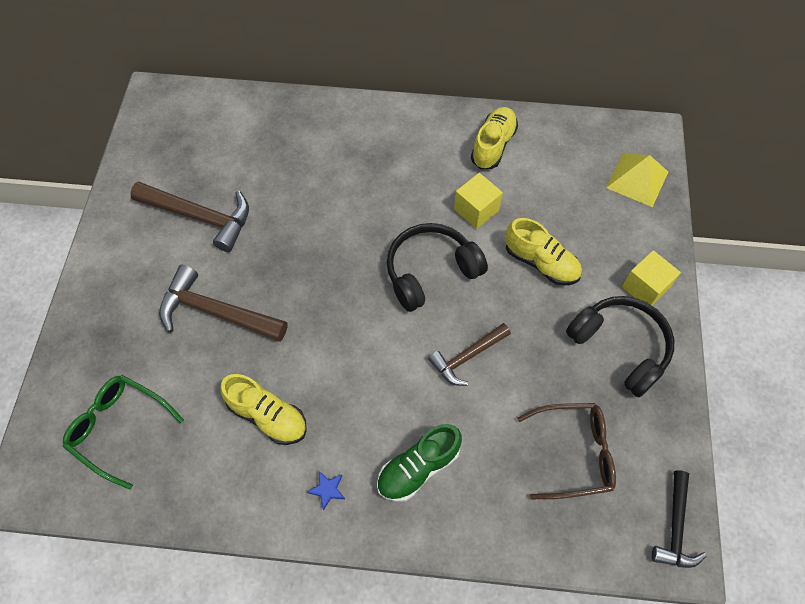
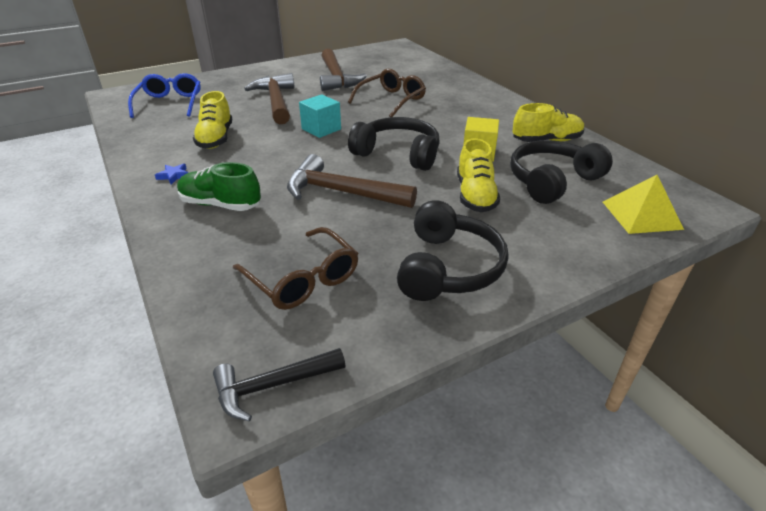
camera: 55 degrees right, 25 degrees down
green glasses [62,375,184,490] -> blue glasses [128,73,201,118]
brown hammer [428,323,511,386] -> brown hammer [287,154,417,208], size x1.57
yellow cube [622,250,681,305] -> none
none -> turquoise cube [299,94,341,138]
none -> brown glasses [348,69,426,117]
none -> black headphones [510,140,613,204]

